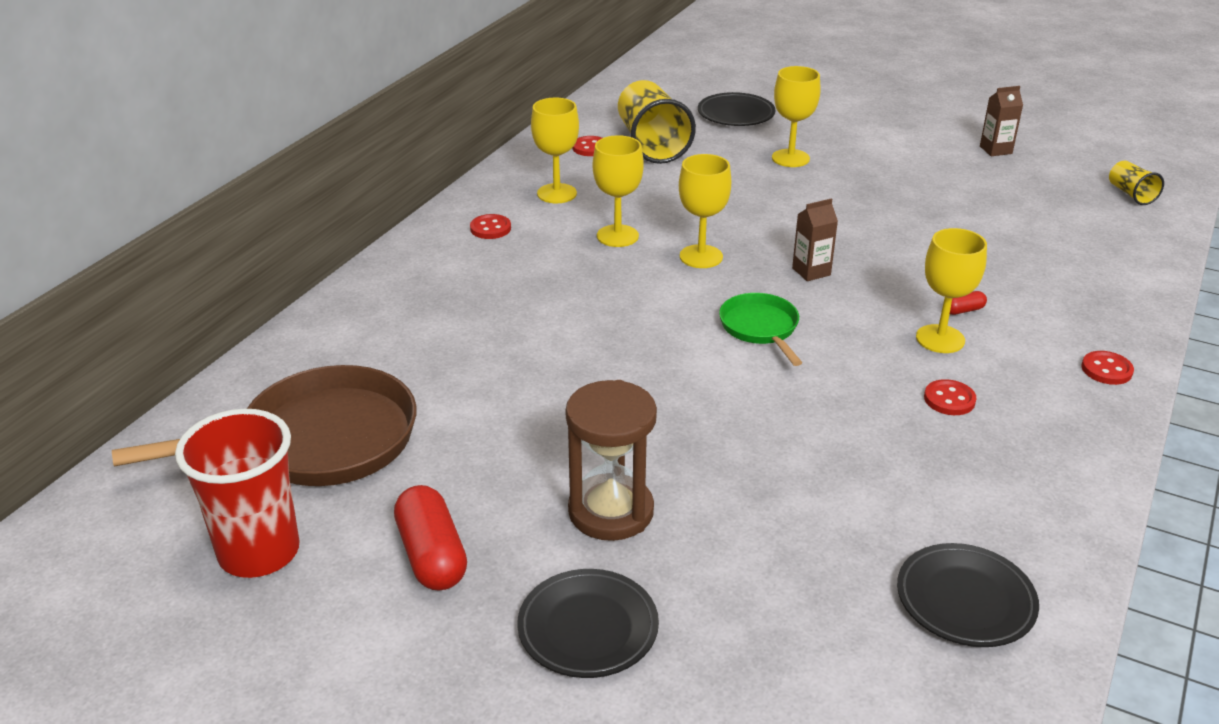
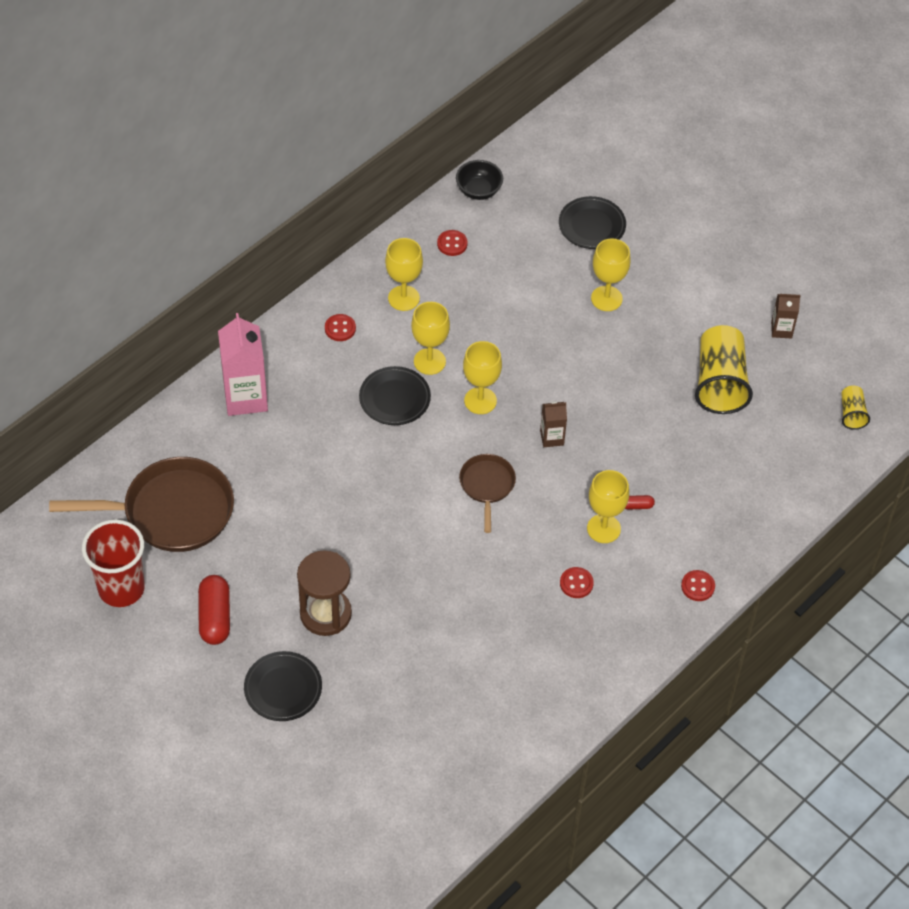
camera: 15 degrees right, 20 degrees up
yellow cup [618,80,696,164] -> yellow cup moved to [695,325,753,414]
green pan [719,293,802,366] -> brown pan [459,454,516,533]
black plate [897,543,1039,647] -> black plate moved to [359,366,431,425]
none -> pink carton [218,313,268,416]
none -> black bowl [456,160,503,200]

